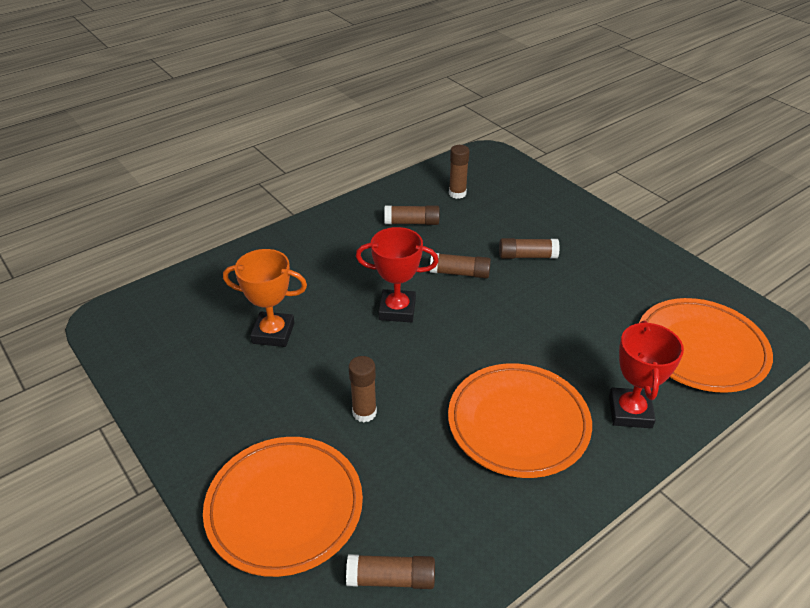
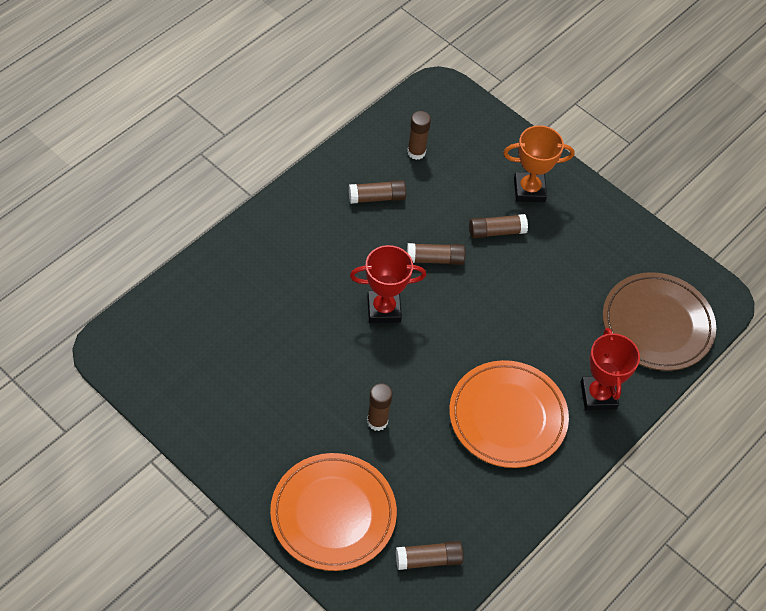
camera: 15 degrees left, 15 degrees up
orange trophy [223,249,307,347] -> orange trophy moved to [503,125,574,202]
orange plate [639,298,773,393] -> brown plate [603,272,716,371]

